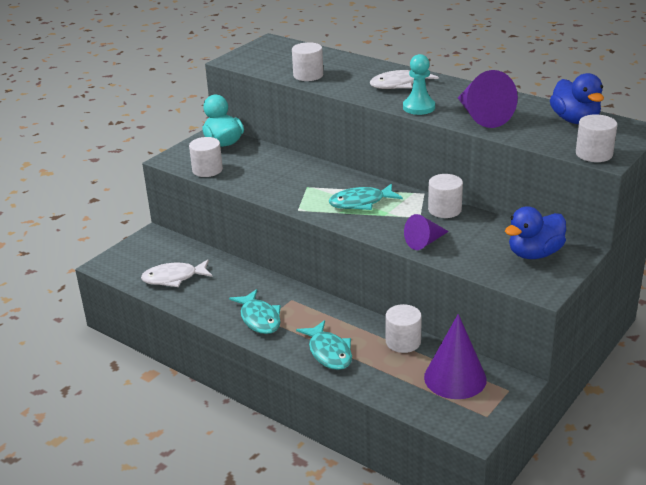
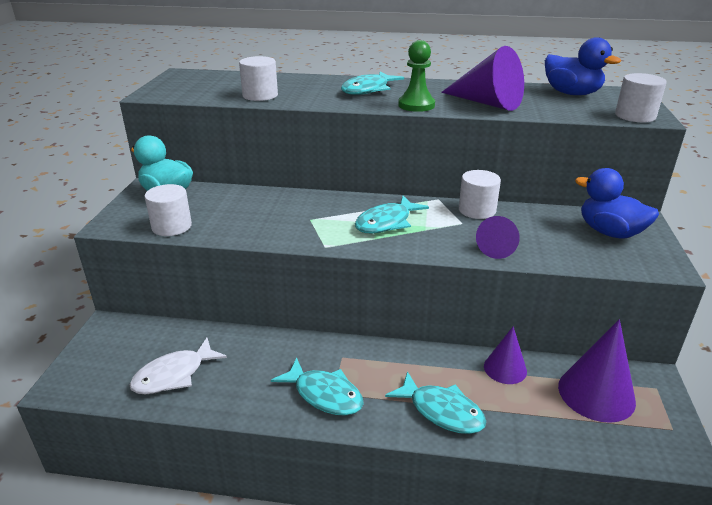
camera: 30 degrees left, 0 degrees up
white fish [370,70,439,89] -> turquoise fish [341,72,404,95]
white cylinder [385,304,422,353] -> purple cone [484,326,527,384]
turquoise pawn [403,54,435,115] -> green pawn [398,40,435,112]
blue duck [505,206,566,259] -> blue duck turned 105 degrees clockwise [575,168,659,238]

